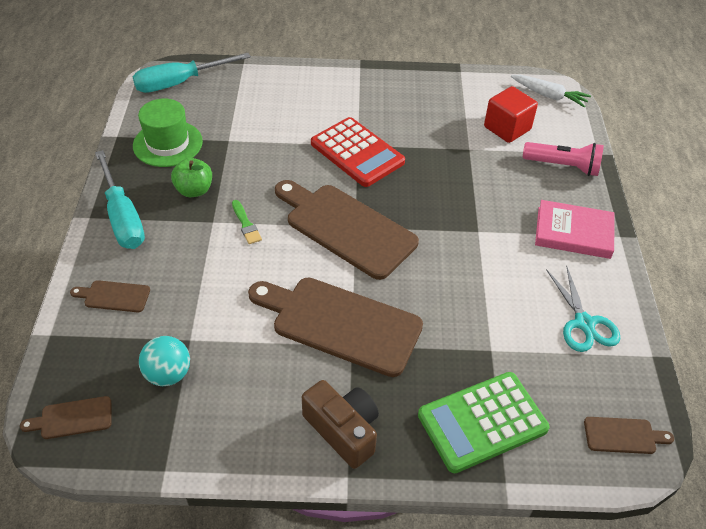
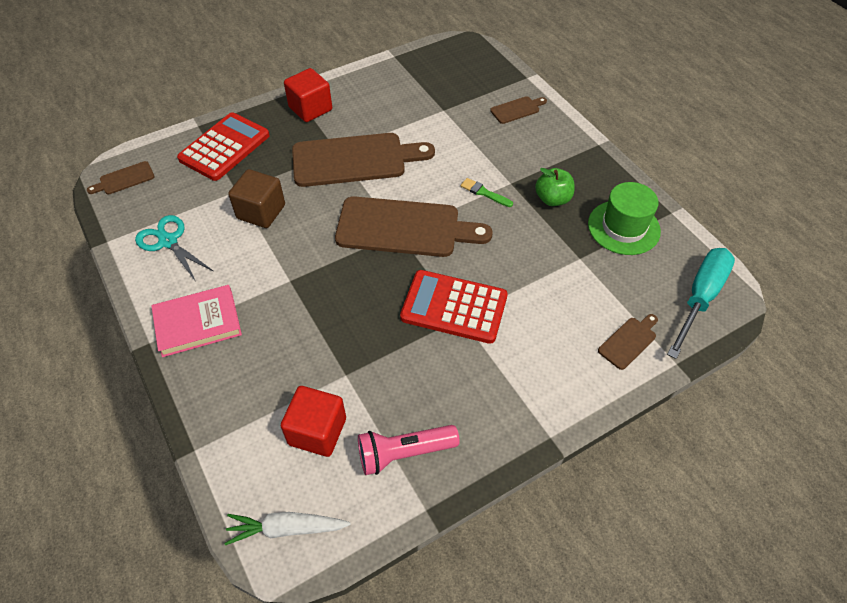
camera: 150 degrees right, 5 degrees up
brown cutting board [20,396,112,439] -> brown cutting board moved to [598,314,658,370]
turquoise screwdriver [95,150,145,249] -> none
turquoise ball [139,336,190,386] -> none
brown camera [302,380,379,469] -> red cube [284,68,332,122]
green calculator [418,372,549,473] -> red calculator [177,113,270,181]
pink flashlight [523,142,604,176] -> pink flashlight moved to [358,425,460,475]
none -> brown cube [228,169,285,228]

